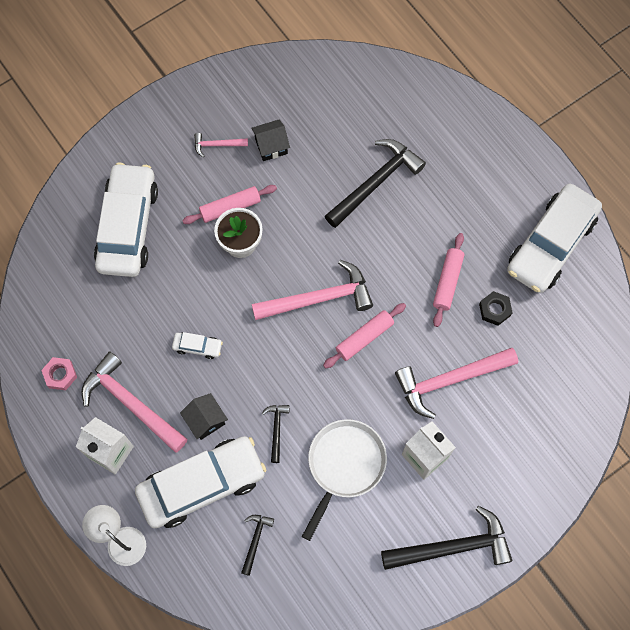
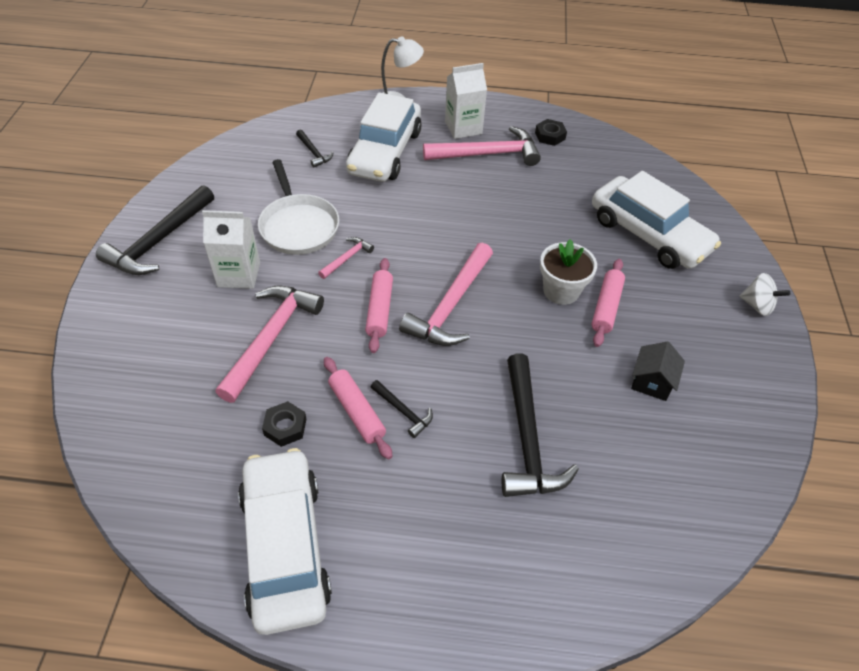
camera: 130 degrees right, 20 degrees down
pink nut [41,357,77,390] -> black nut [535,119,567,146]
white car [172,332,223,359] -> none
black house [180,393,228,440] -> none
pink hammer [194,133,248,157] -> pink hammer moved to [318,237,374,279]
black hammer [261,405,290,463] -> black hammer moved to [371,380,433,438]
none -> white spinning top [740,273,790,316]

